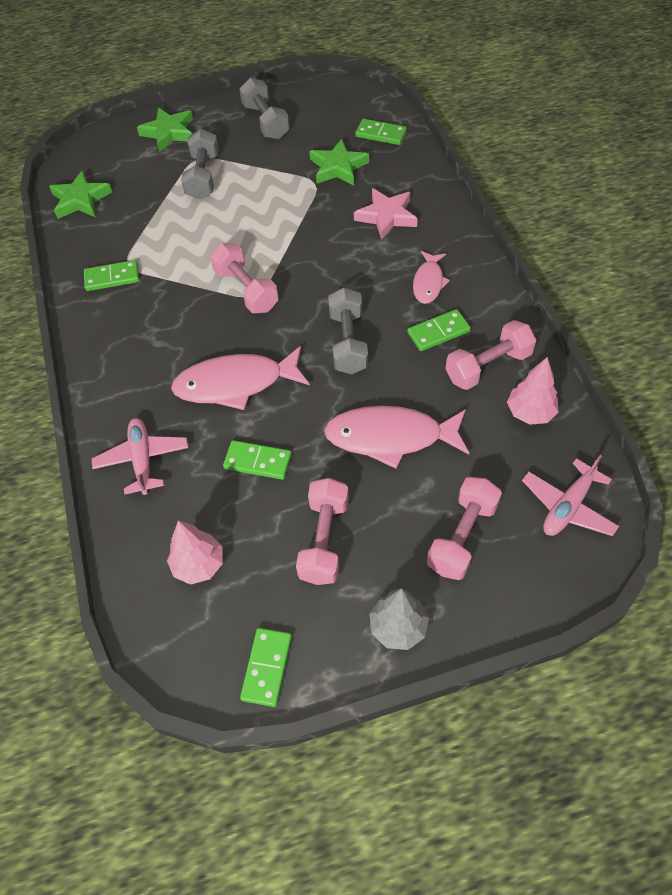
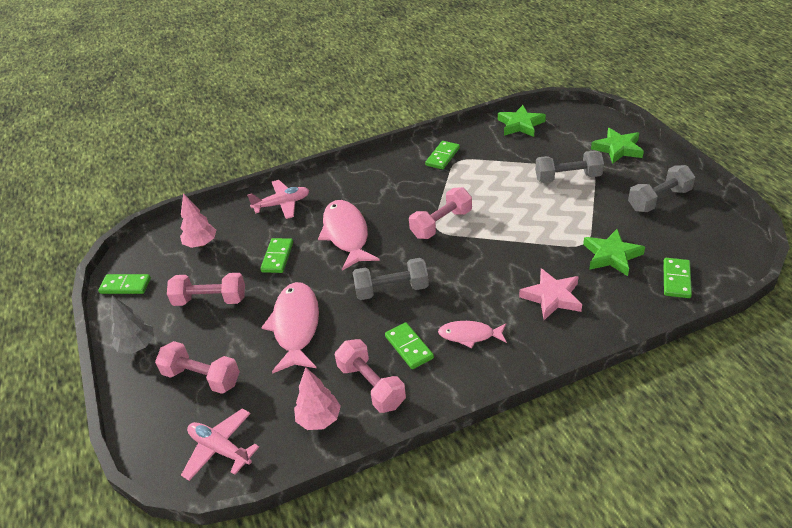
camera: 85 degrees right, 15 degrees down
green domino [84,260,139,291] -> green domino turned 45 degrees clockwise [425,141,460,169]

